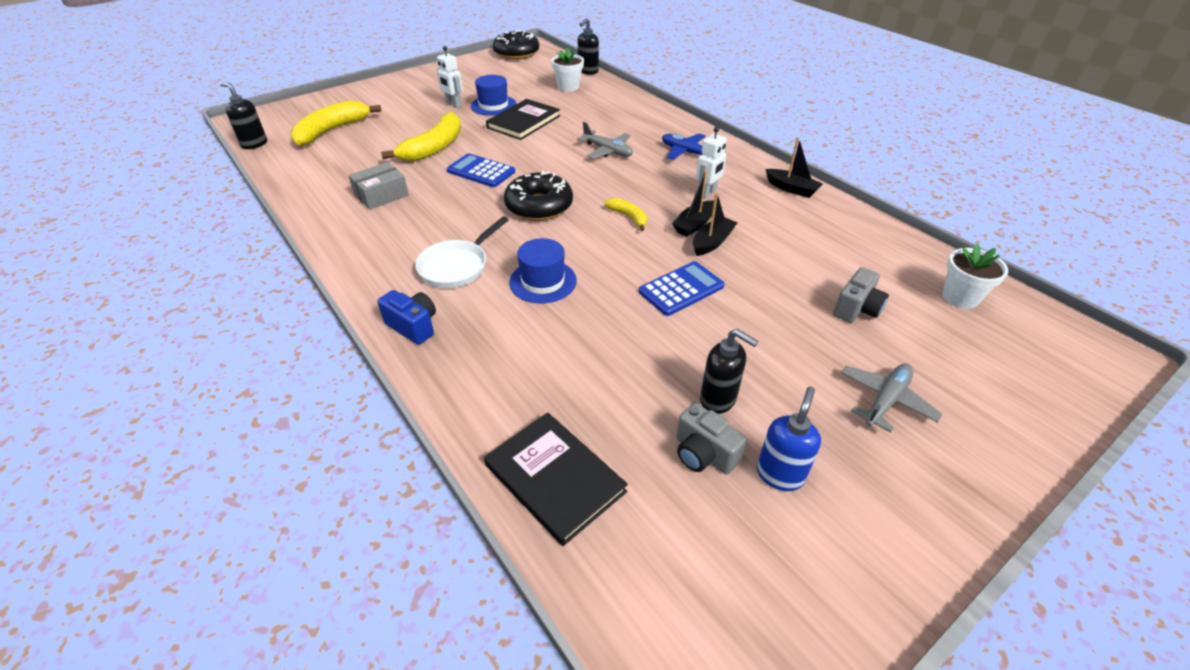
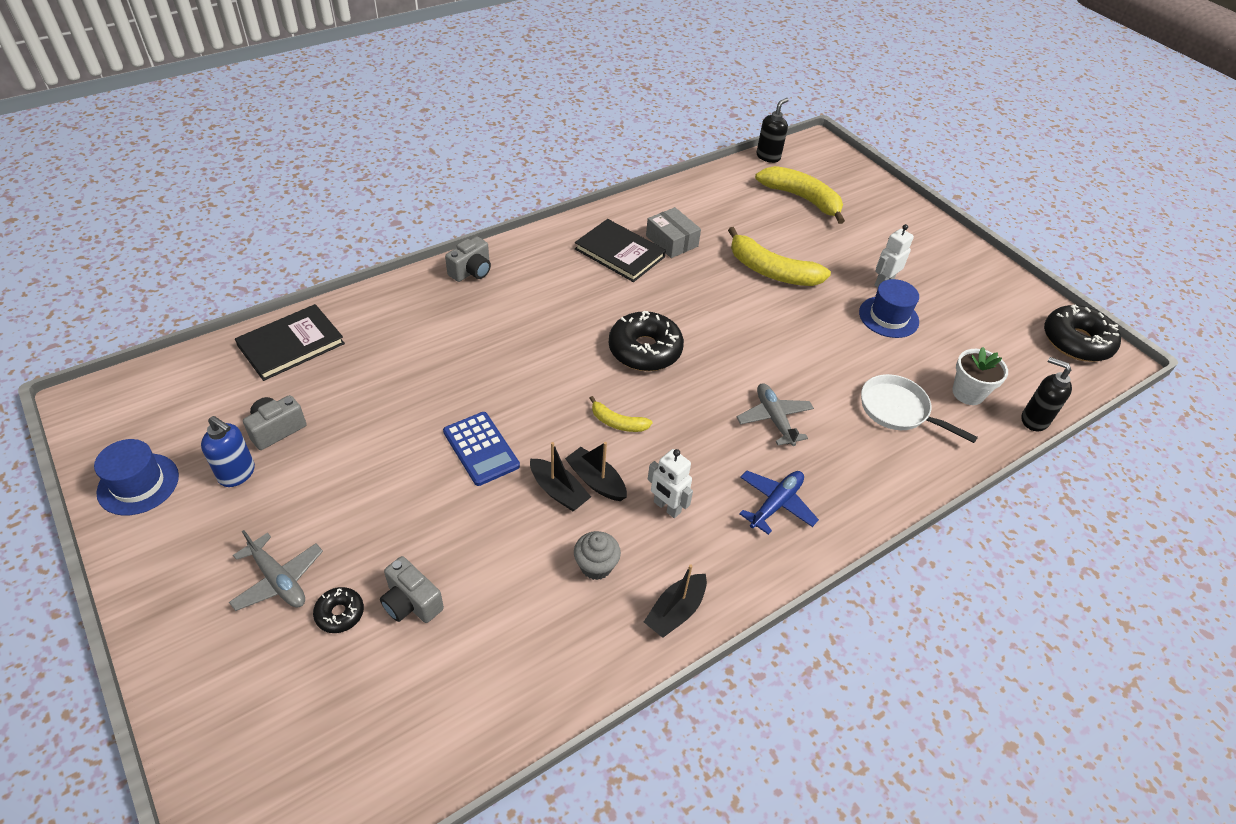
camera: 90 degrees right, 5 degrees up
blue camera [377,290,436,345] -> grey camera [445,236,491,282]
white pan [415,216,508,288] -> white pan moved to [861,374,978,443]
blue calculator [447,153,515,187] -> none
black book [486,99,560,140] -> black book moved to [575,219,666,282]
blue hat [509,238,577,304] -> blue hat moved to [94,439,179,515]
grey plane [578,122,633,159] -> grey plane turned 120 degrees clockwise [737,383,814,446]
yellow banana [604,198,647,231] -> yellow banana turned 60 degrees clockwise [589,396,652,432]
black soap dispenser [700,329,759,414] -> none
white flower pot [942,243,1008,309] -> none
none -> black donut [313,587,364,633]
none -> grey cupcake [574,531,621,580]

